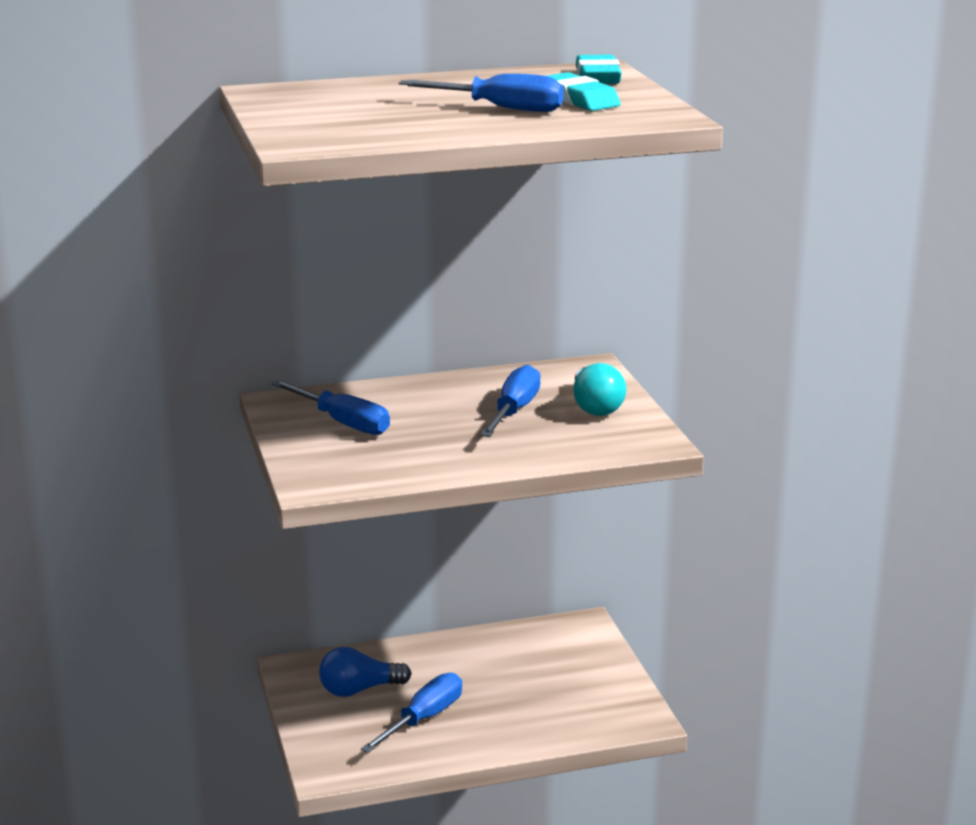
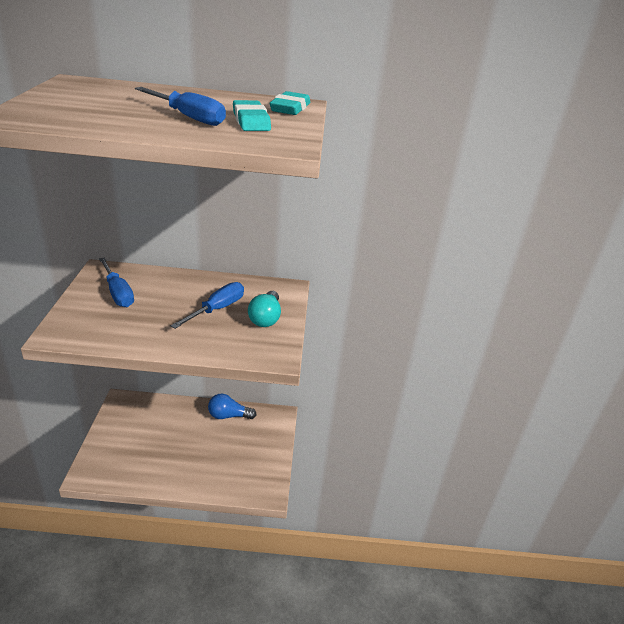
camera: 15 degrees right, 10 degrees up
blue light bulb [319,647,411,697] -> blue light bulb moved to [208,394,257,419]
blue screwdriver [361,673,462,753] -> none

